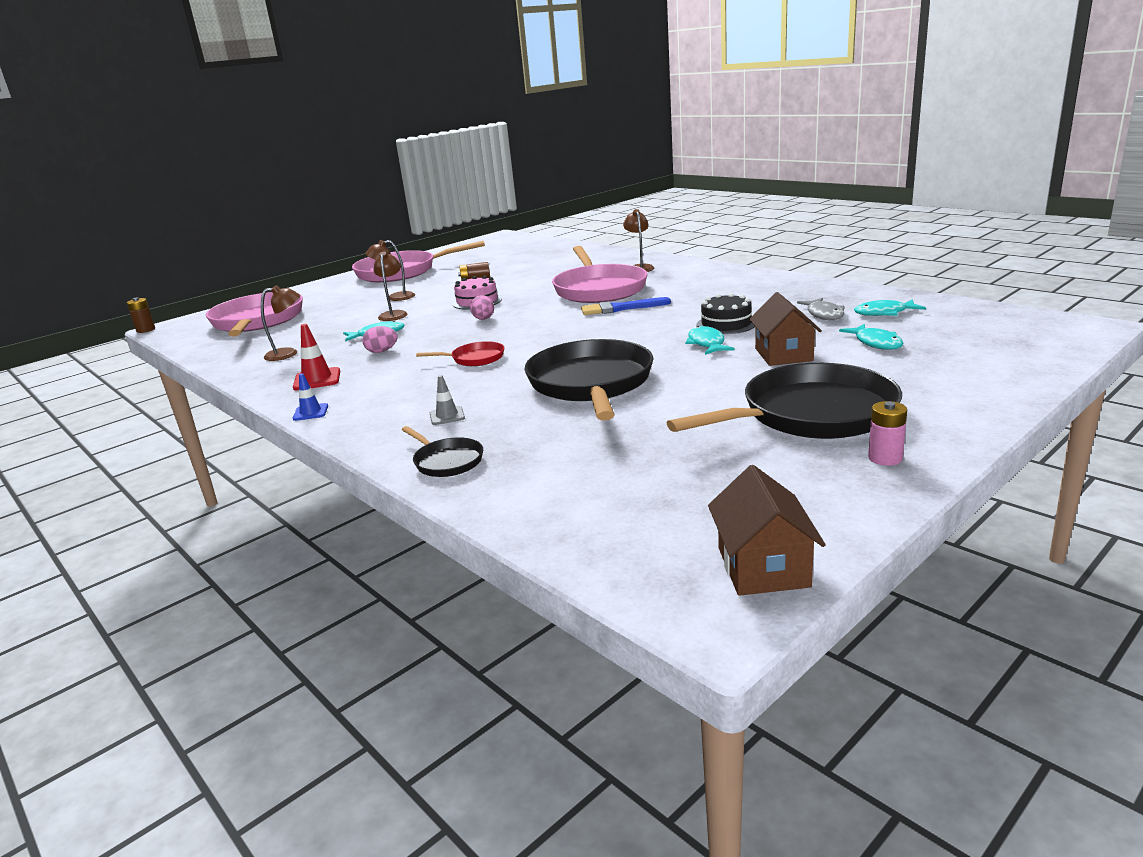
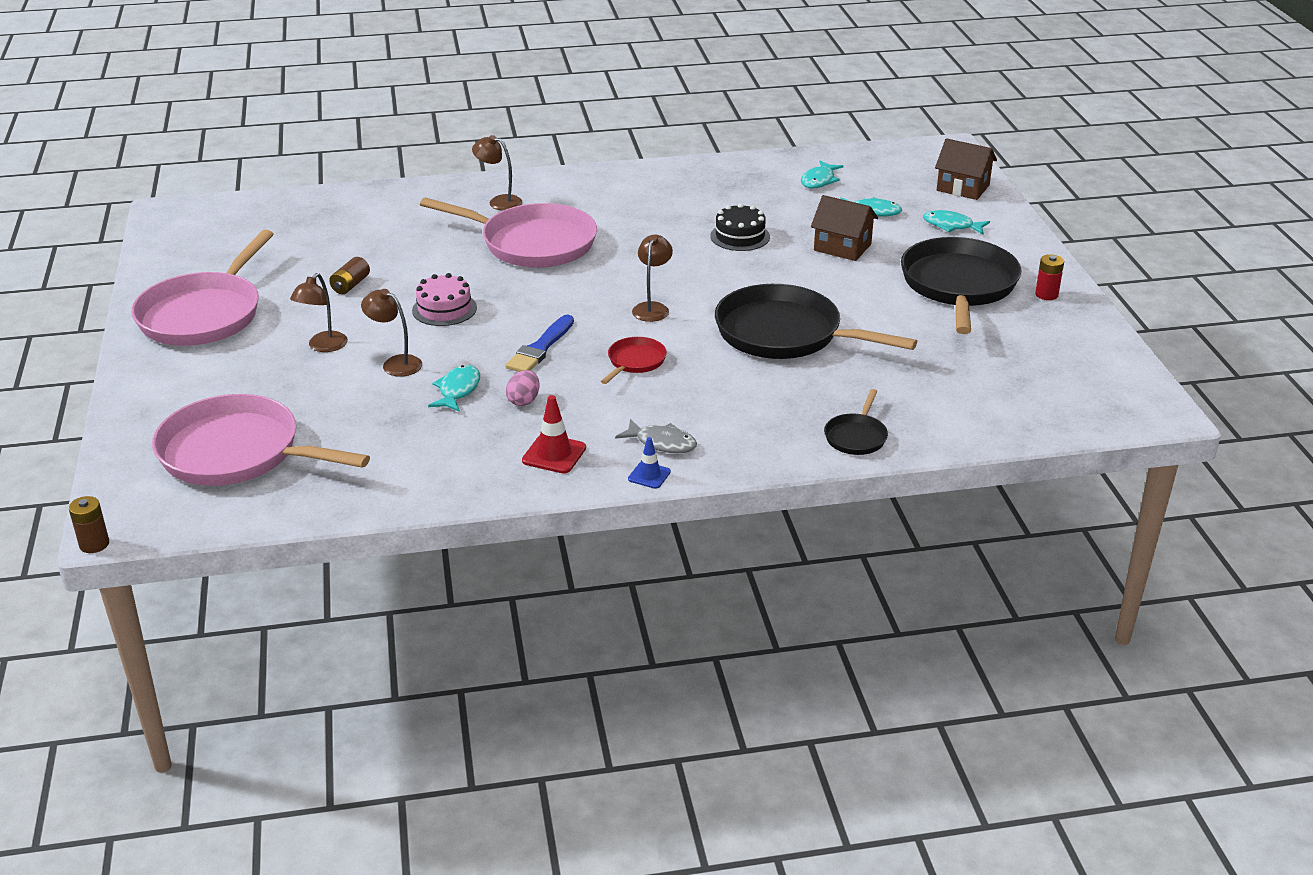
camera: 60 degrees left, 10 degrees up
brown lamp [261,285,300,361] -> brown lamp moved to [632,235,673,322]
black pan [402,426,483,477] -> black pan turned 120 degrees clockwise [824,389,888,455]
grey traffic cone [430,375,465,425] -> none
pink egg [470,295,494,320] -> none
blue brush [581,297,671,315] -> blue brush moved to [505,315,574,372]
turquoise fish [685,326,735,355] -> turquoise fish moved to [923,210,990,235]
brown house [708,465,826,596] -> brown house moved to [935,138,997,200]
grey fish [797,298,845,320] -> grey fish moved to [615,419,697,453]
pink battery [868,401,907,466] -> red battery [1035,254,1064,300]

